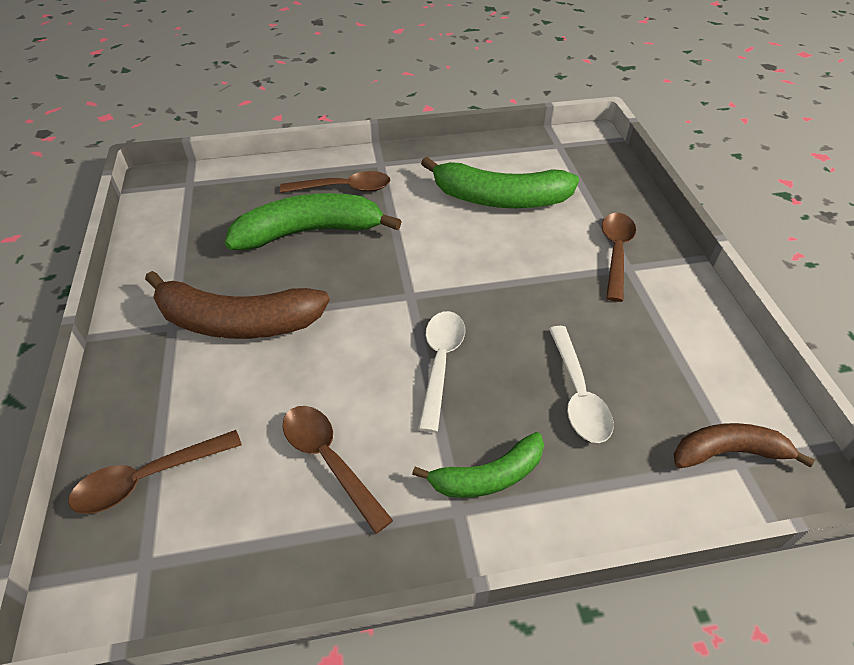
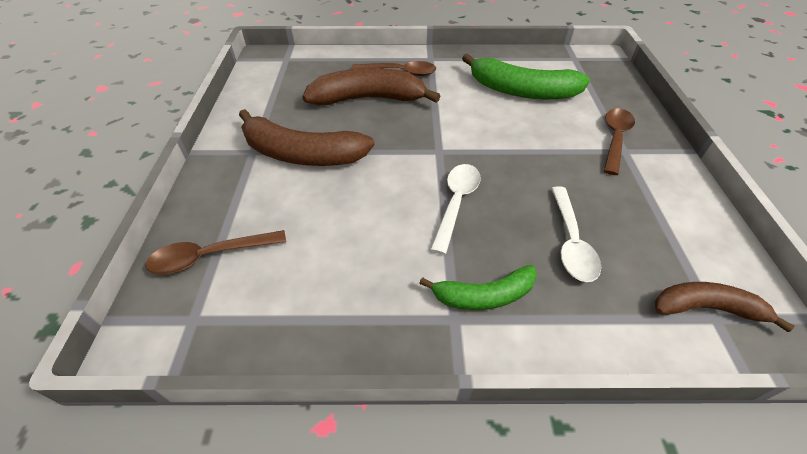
camera: 10 degrees right, 0 degrees up
green banana [225,193,402,250] -> brown banana [302,68,440,105]
brown spoon [282,406,393,534] -> none

